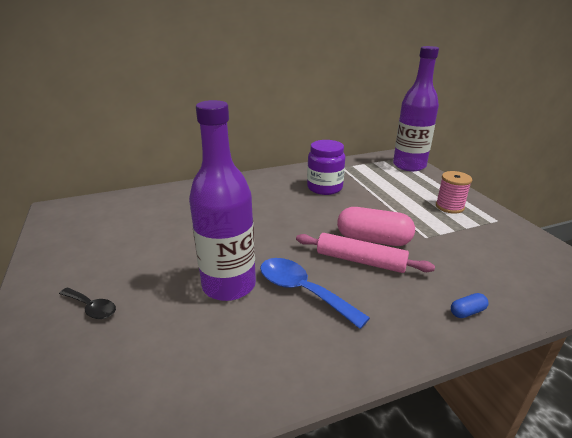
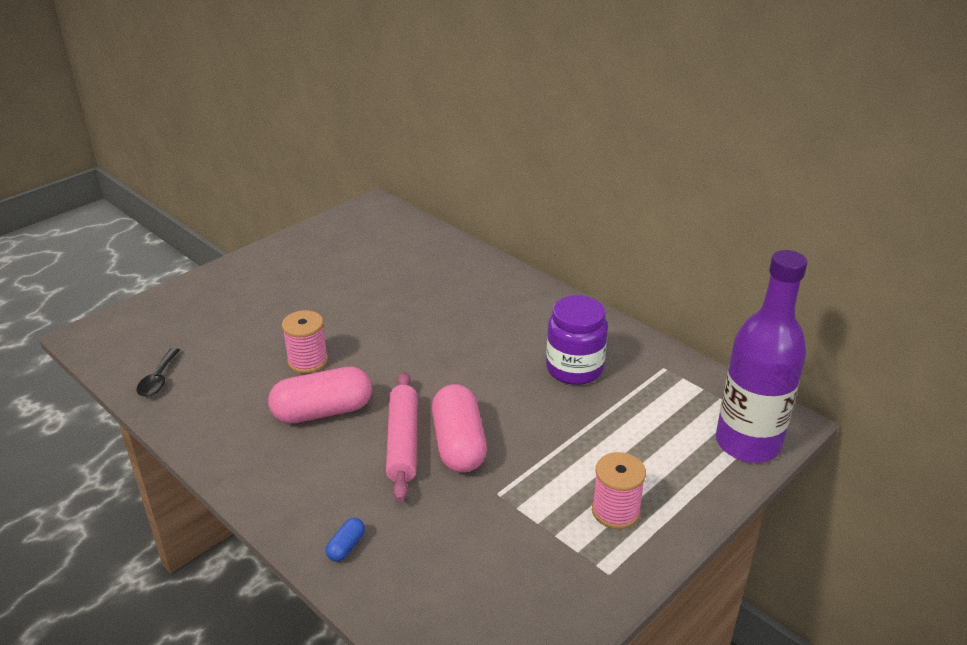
camera: 65 degrees right, 5 degrees up
black spoon [59,288,116,319] -> black spoon moved to [137,348,180,397]
purple bottle [189,100,256,301] -> pink spool [282,310,328,373]
blue spoon [260,258,370,329] -> pink capsule [268,367,372,424]
blue capsule [451,293,489,318] -> blue capsule turned 75 degrees clockwise [326,518,365,562]

